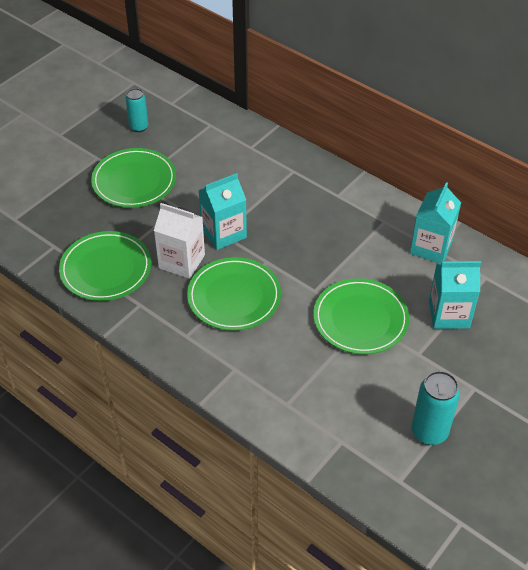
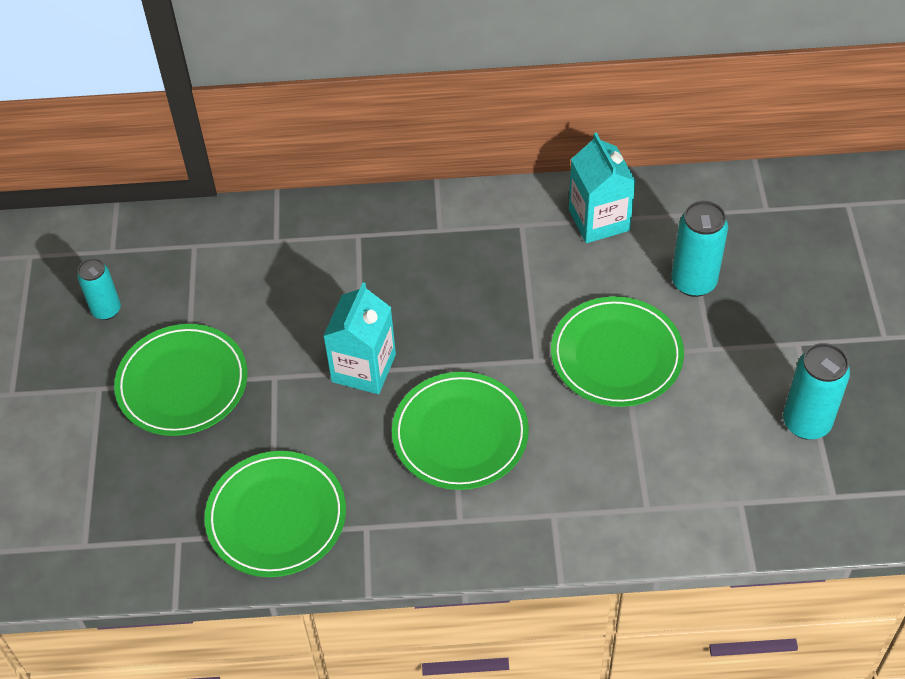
camera: 40 degrees left, 5 degrees up
white carton [154,203,205,279] -> none
turquoise carton [429,261,481,329] -> turquoise can [671,201,728,297]

